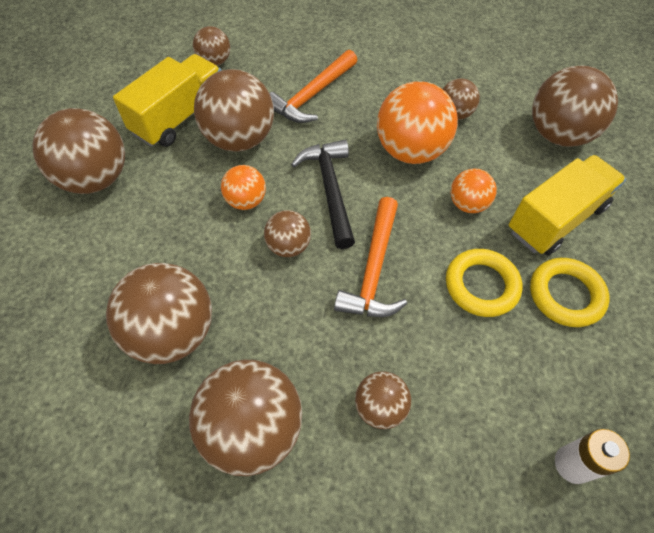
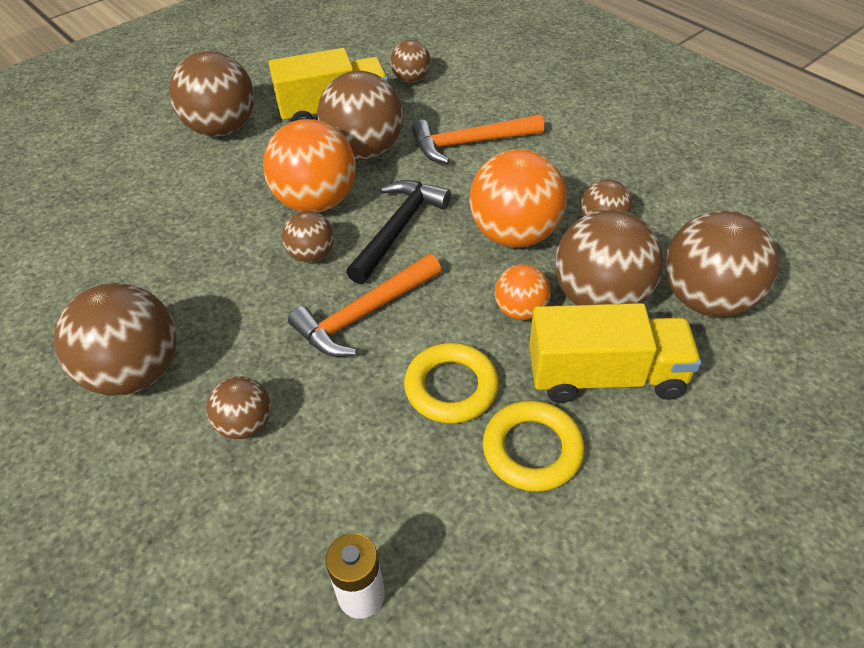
camera: 40 degrees right, 10 degrees down
brown ball [106,263,212,364] -> brown ball moved to [555,209,664,305]
orange ball [221,165,266,210] -> orange ball [263,119,356,213], size x1.86

